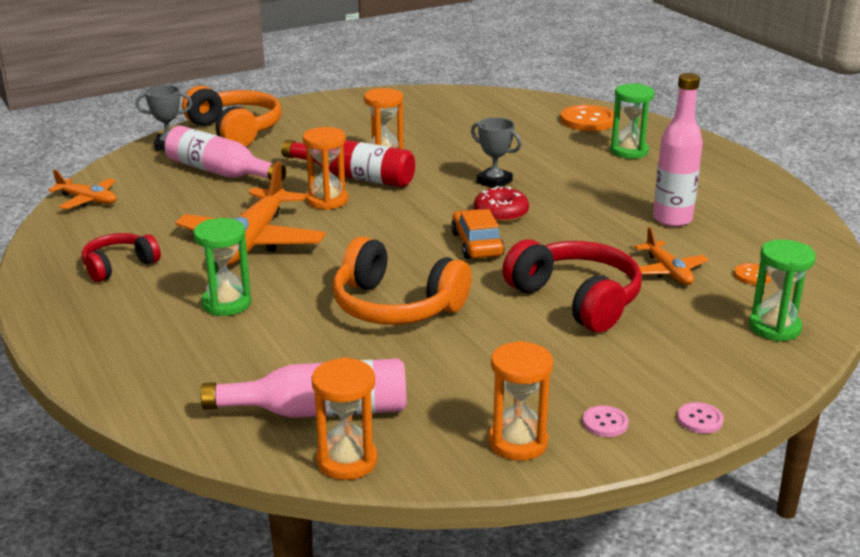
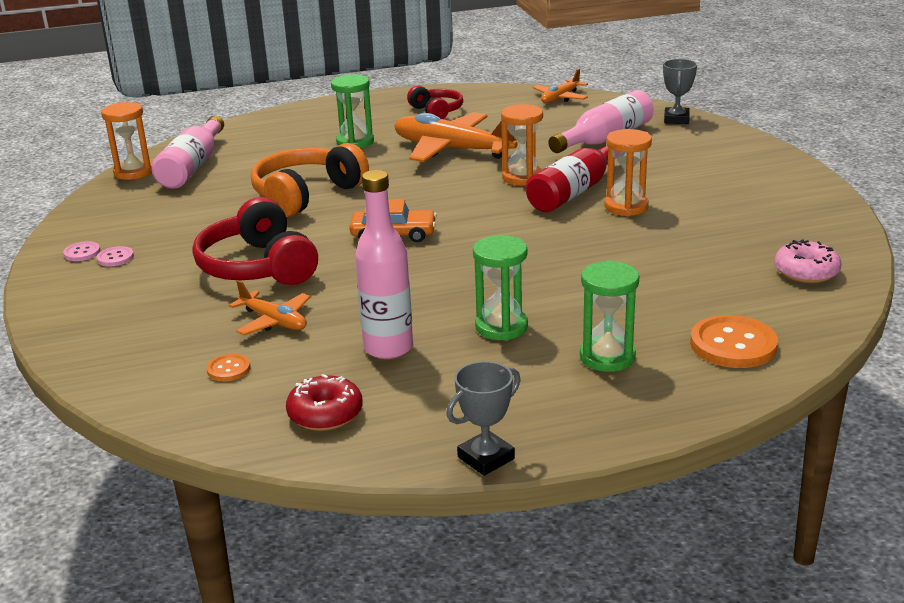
camera: 105 degrees right, 0 degrees up
orange headphones [182,86,282,147] -> none
grey trophy [471,117,522,188] -> grey trophy moved to [446,361,521,476]
red donut [474,186,529,223] -> red donut moved to [286,374,363,431]
orange hourglass [489,341,553,461] -> none
red headphones [502,239,642,332] -> red headphones turned 90 degrees clockwise [193,197,318,285]
orange plane [634,227,709,285] -> orange plane turned 135 degrees counterclockwise [229,280,311,335]
pink button [677,402,724,434] -> pink button moved to [97,246,134,266]
green hourglass [749,240,816,342] -> green hourglass moved to [473,235,528,341]
none -> pink donut [774,239,842,283]

